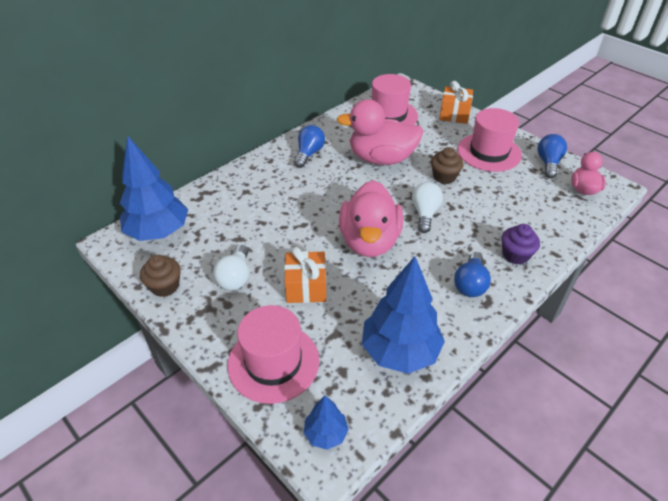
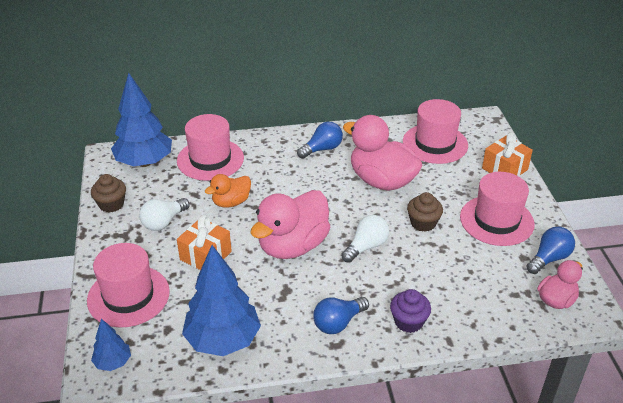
camera: 35 degrees right, 5 degrees down
none -> pink hat [177,114,244,181]
none -> orange duck [205,174,251,208]

